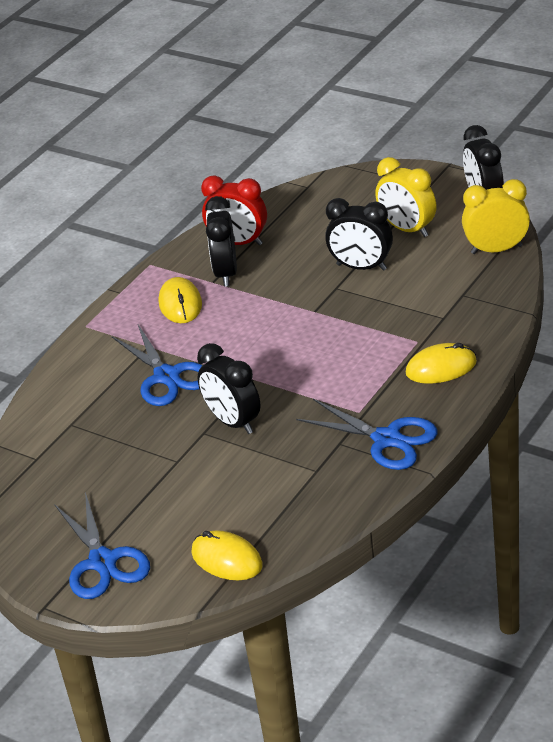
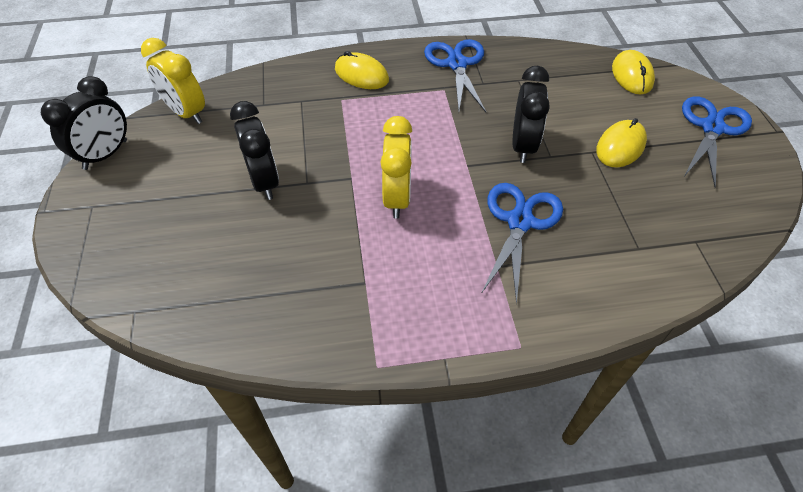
camera: 135 degrees left, 15 degrees up
yellow mouse [159,277,202,323] -> yellow mouse moved to [596,118,647,167]
red clock [201,176,267,245] -> none
black clock [205,196,237,287] -> none
yellow clock [375,157,437,237] -> yellow clock moved to [381,116,412,219]

